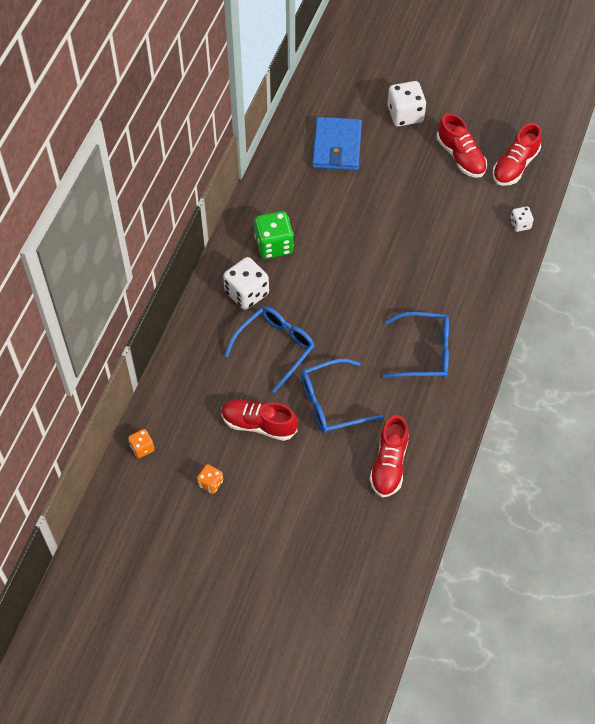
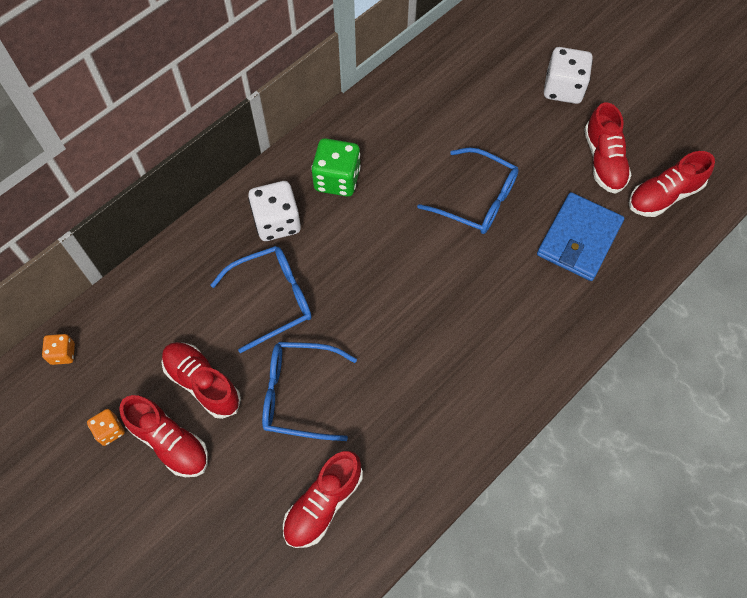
camera: 25 degrees right, 5 degrees up
blue wallet [312,117,362,171] -> blue wallet moved to [537,192,624,281]
blue glasses [383,312,449,378] -> blue glasses moved to [417,147,519,234]
white dice [510,206,534,232] -> none
none -> red shoe [119,395,208,477]

